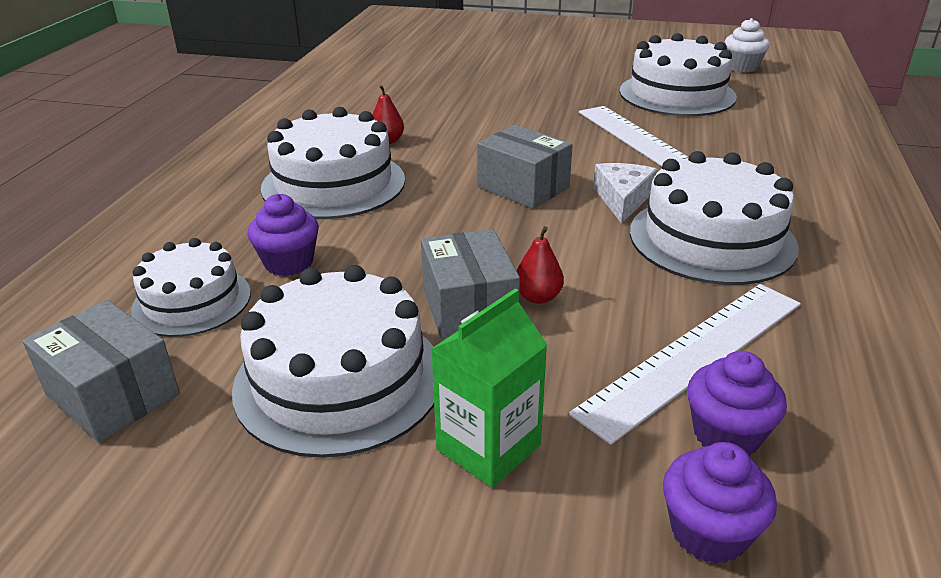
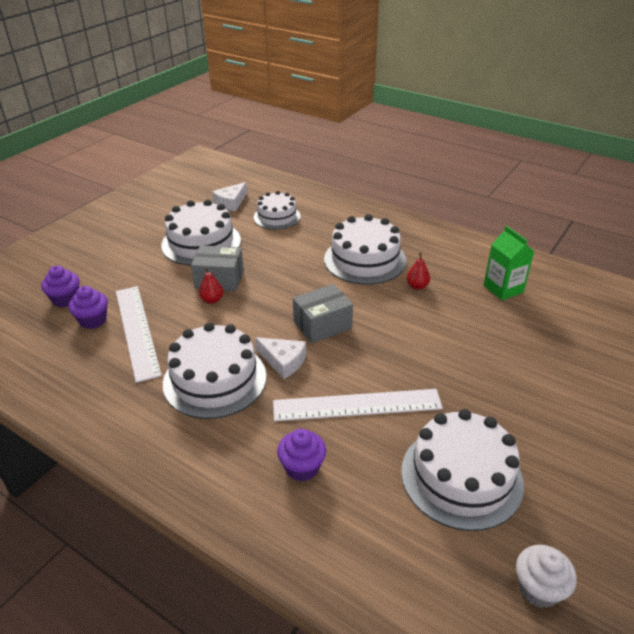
camera: 110 degrees right, 5 degrees up
grey box [23,300,180,443] -> white cheese [212,182,247,211]
purple cupcake [247,194,319,276] -> purple cupcake moved to [277,429,326,481]
green carton [431,289,547,487] -> green carton moved to [484,226,534,300]

